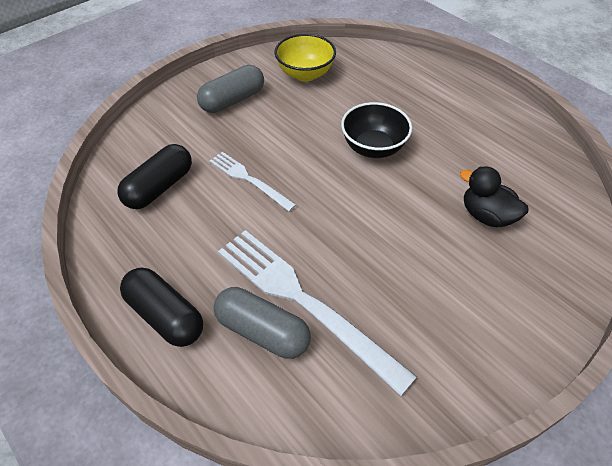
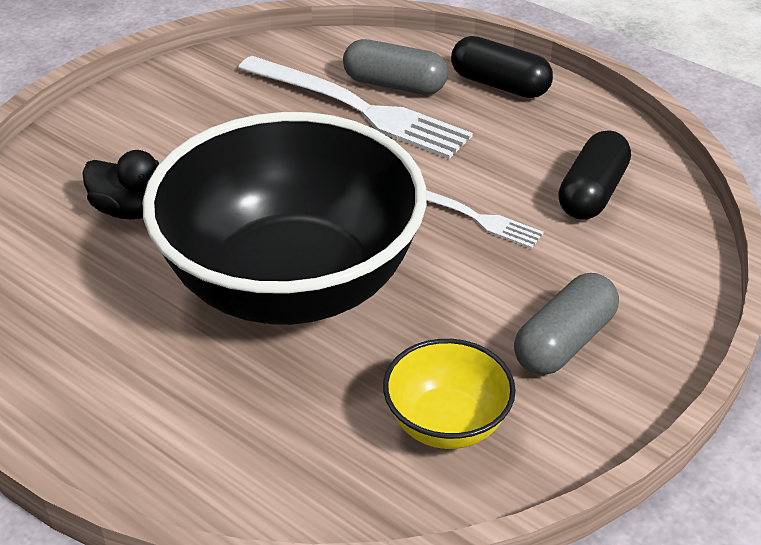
camera: 170 degrees right, 10 degrees down
black bowl [341,102,412,158] -> black bowl [143,112,427,325], size x2.33

